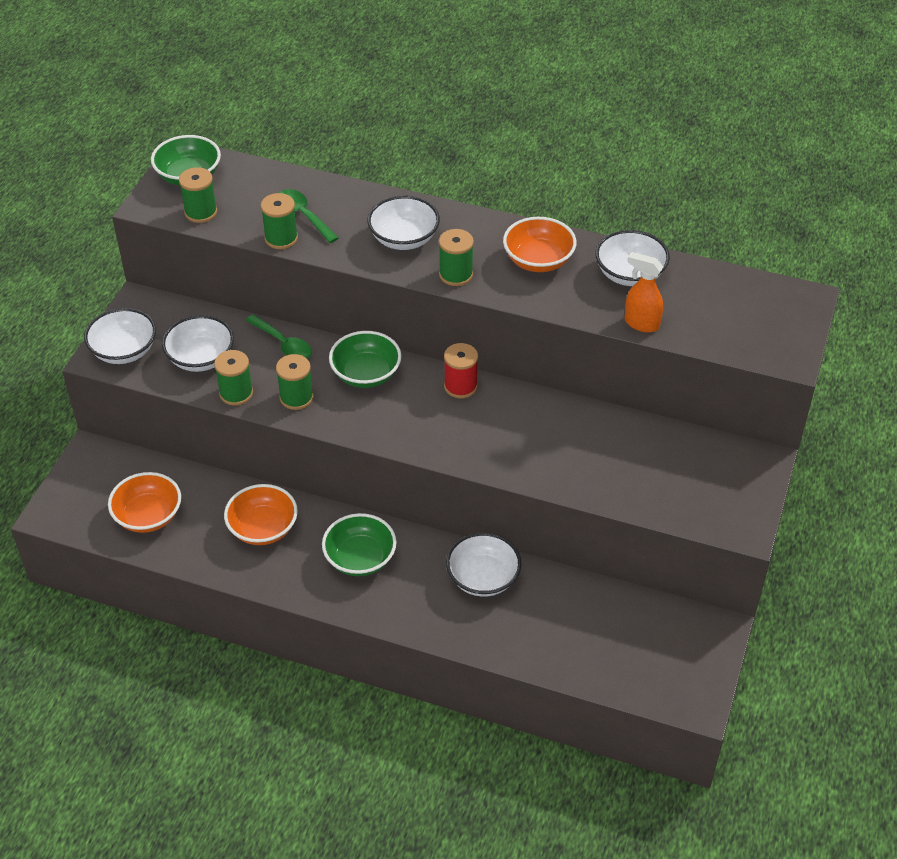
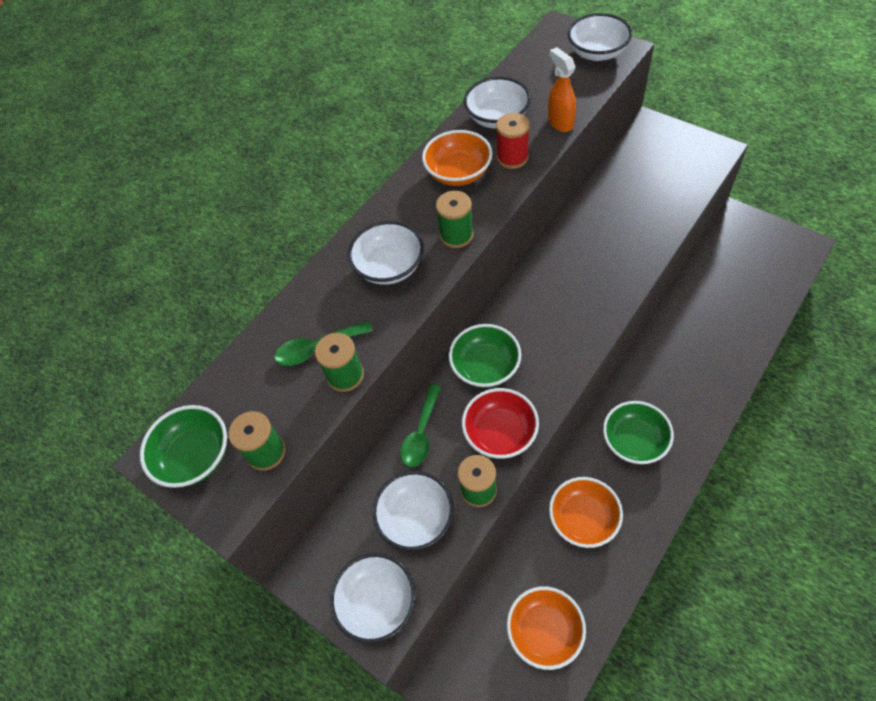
camera: 65 degrees left, 10 degrees up
green spoon [246,314,312,359] -> green spoon turned 135 degrees clockwise [400,384,441,467]
green spool [276,354,314,410] -> red bowl [462,388,539,459]
red spool [444,343,478,398] -> red spool moved to [496,113,530,169]
white bowl [446,533,521,597] -> white bowl moved to [568,13,632,61]
orange spray bottle [625,252,663,332] -> orange spray bottle turned 105 degrees clockwise [548,47,576,132]

